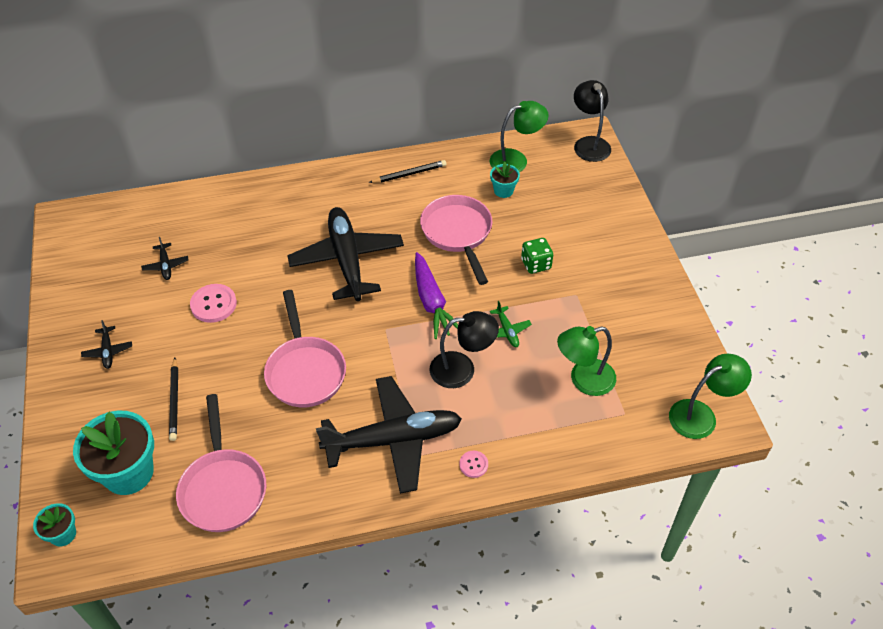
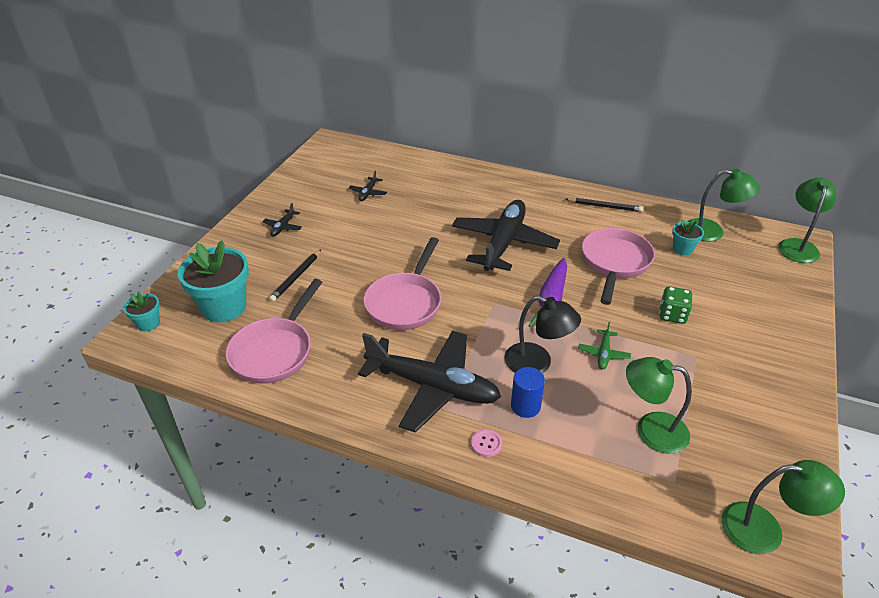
camera: 35 degrees right, 10 degrees down
pink button [190,284,237,323] -> none
black lamp [574,80,611,162] -> green lamp [778,178,836,263]
none -> blue cylinder [511,367,545,418]

